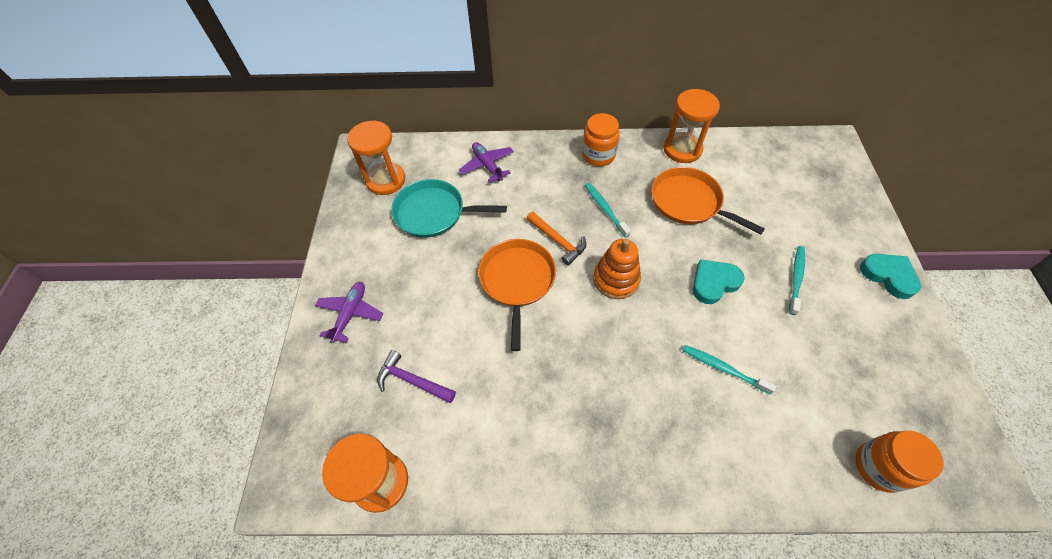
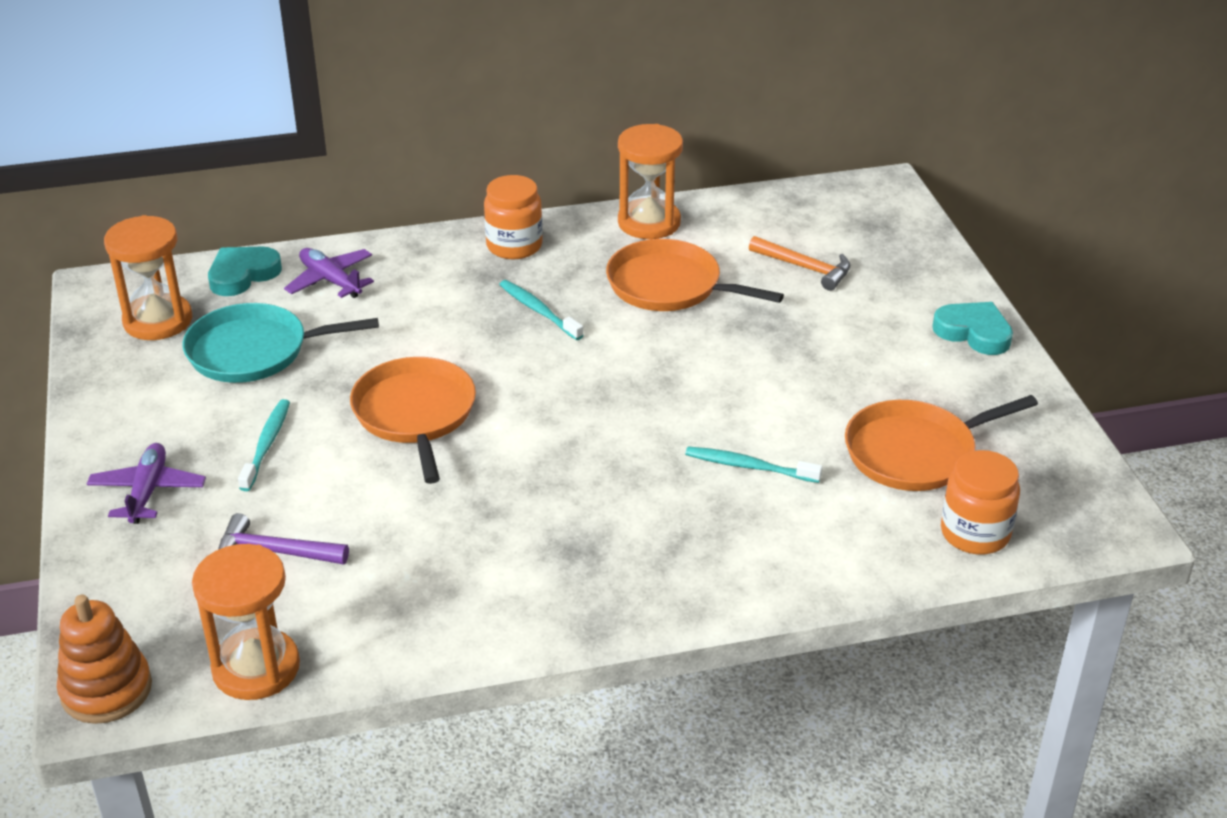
camera: 15 degrees left, 20 degrees down
orange hammer [526,211,586,266] -> orange hammer moved to [749,236,850,291]
orange stacking toy [593,239,641,299] -> orange stacking toy moved to [57,595,152,724]
turquoise heart [693,259,745,304] -> turquoise heart moved to [208,247,282,296]
turquoise toothbrush [789,246,805,315] -> turquoise toothbrush moved to [238,399,290,491]
none -> orange pan [845,395,1038,491]

